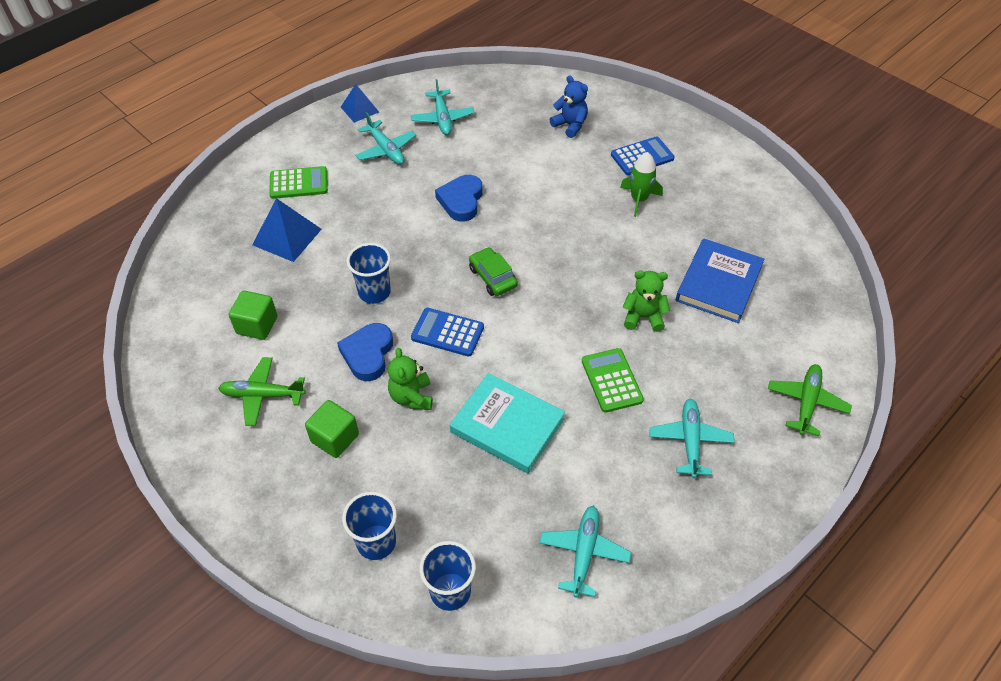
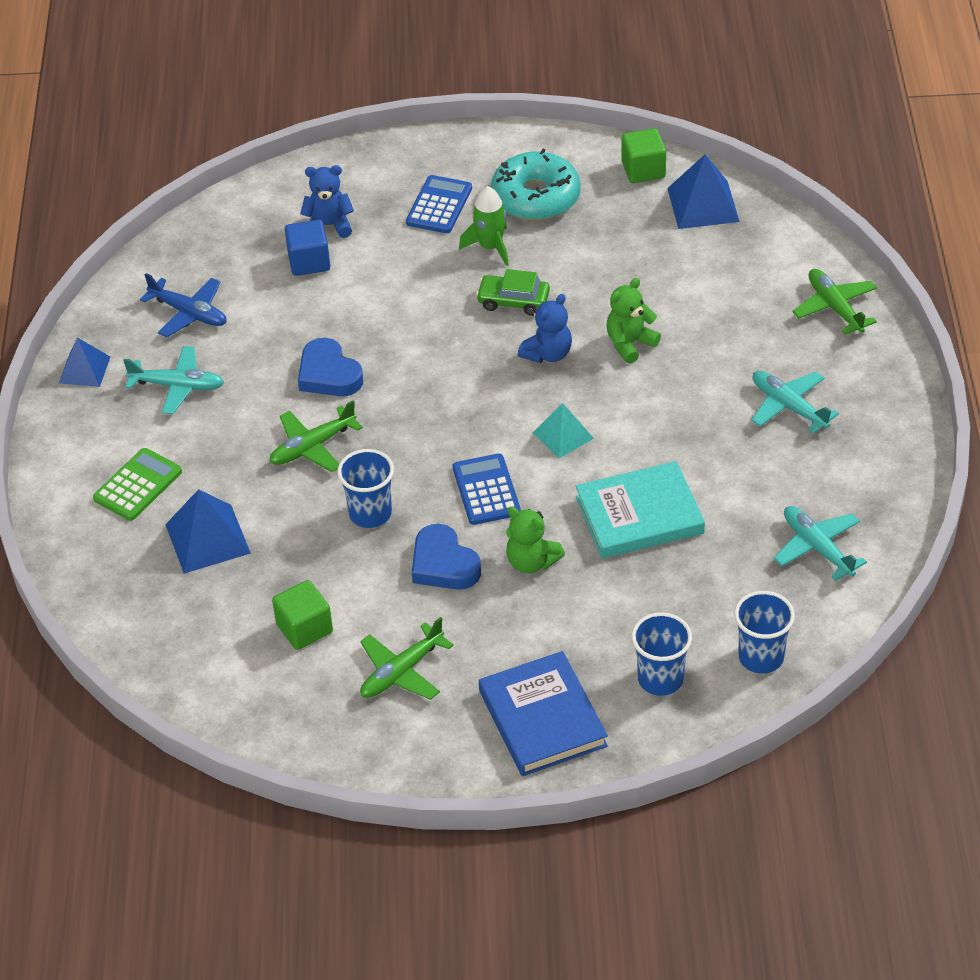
camera: 45 degrees left, 5 degrees down
green cube [305,400,359,458] -> green cube moved to [622,128,666,183]
turquoise plane [411,79,474,135] -> blue plane [140,273,226,337]
blue calculator [411,308,484,357] -> blue calculator turned 105 degrees clockwise [453,454,521,525]
green car [469,247,518,296] -> green car moved to [476,269,550,316]
green calculator [582,348,644,413] -> none
blue book [676,238,764,323] -> blue book moved to [479,651,608,776]
none -> green plane [269,400,363,472]
none -> blue cube [285,220,330,276]
none -> turquoise donut [491,149,581,221]
none -> blue teddy bear [518,294,572,363]
none -> turquoise pyramid [533,403,594,458]
none -> blue pyramid [667,154,740,229]

